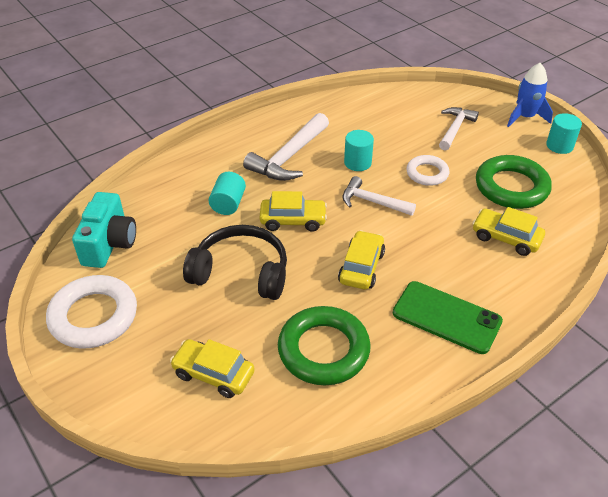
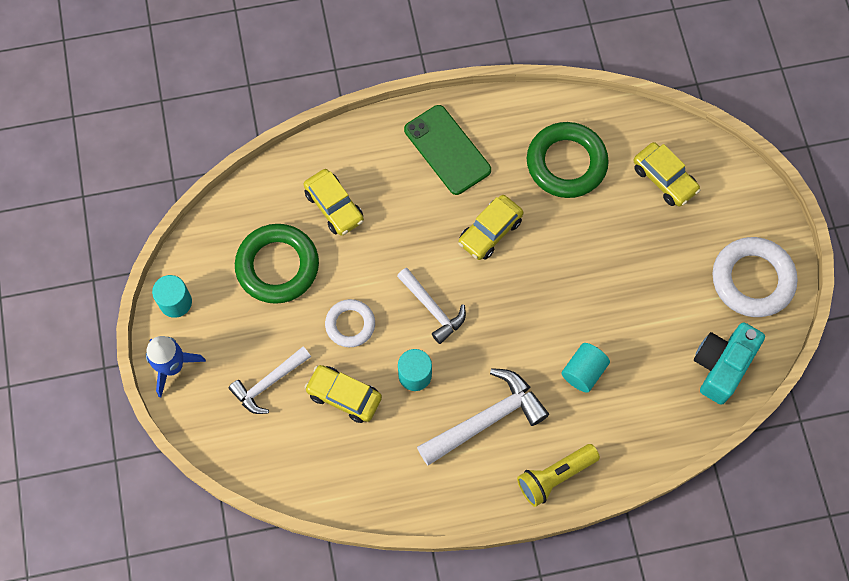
camera: 155 degrees left, 25 degrees up
black headphones [183,225,287,300] -> none
yellow car [260,191,327,232] -> yellow car moved to [305,365,382,423]
none -> yellow flashlight [517,444,600,507]

